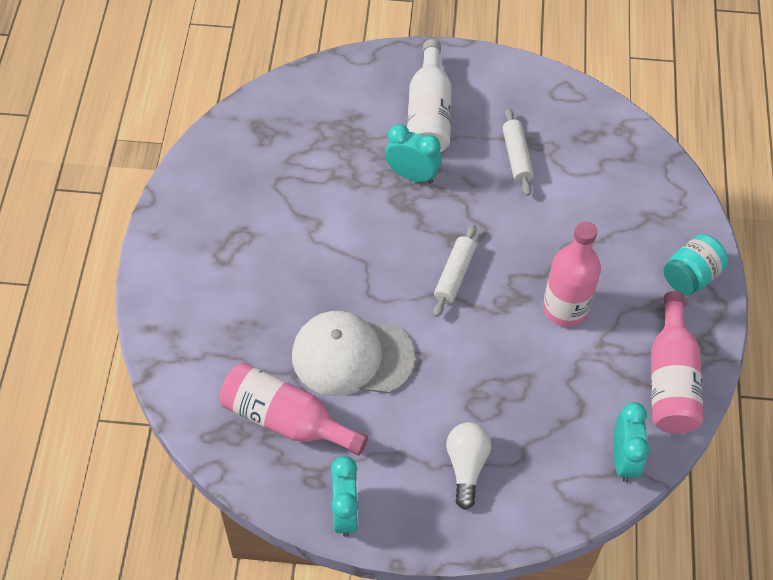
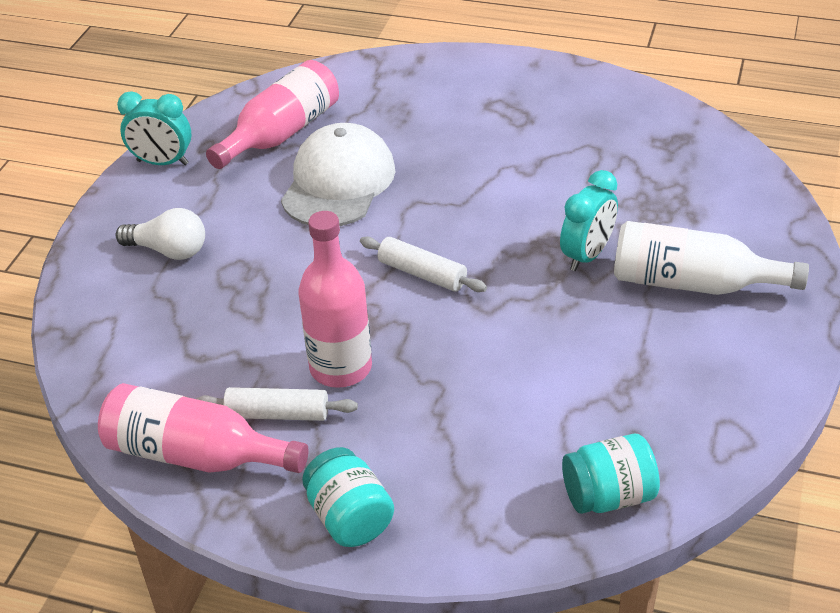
camera: 105 degrees right, 15 degrees down
white rolling pin [502,108,534,196] -> white rolling pin moved to [196,387,358,421]
turquoise clock [613,402,650,482] -> none
none -> turquoise jar [562,434,660,514]

